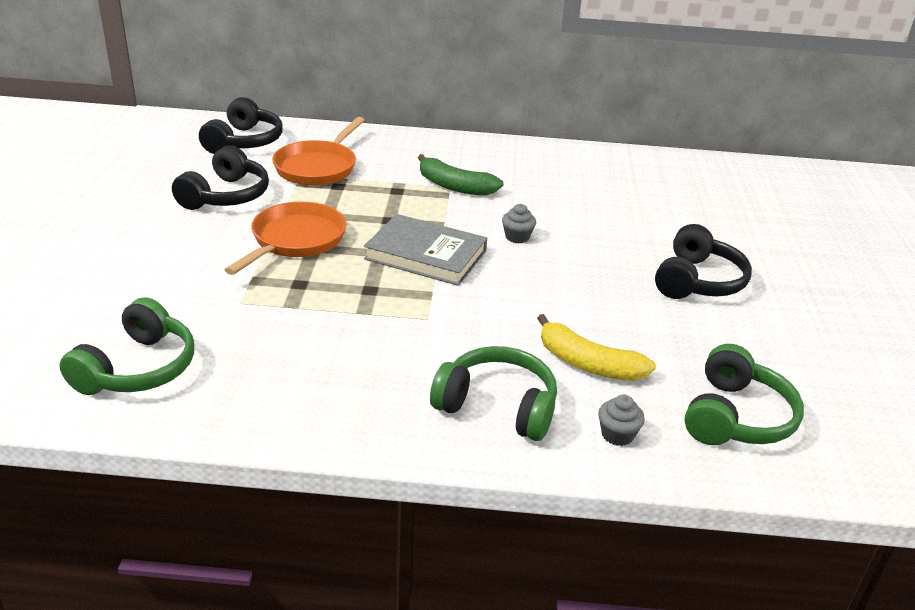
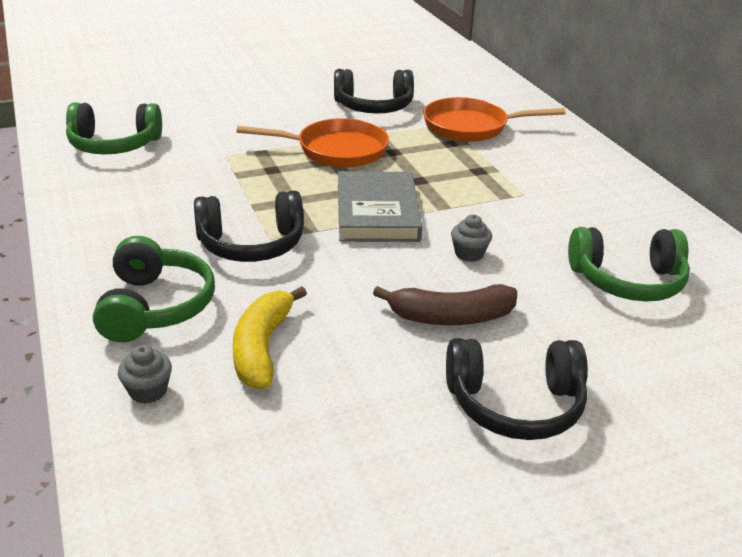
camera: 65 degrees right, 0 degrees up
black headphones [199,97,283,154] -> black headphones moved to [194,191,304,262]
green banana [418,154,504,196] -> none
green headphones [684,344,804,445] -> green headphones moved to [568,227,690,302]
none -> brown banana [373,284,517,325]

